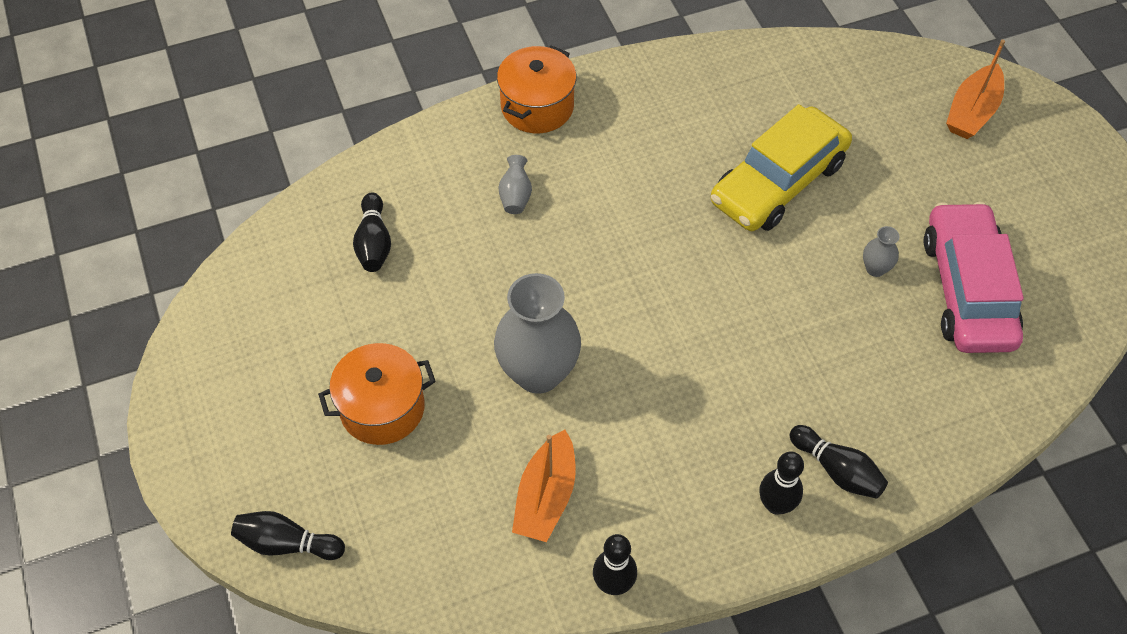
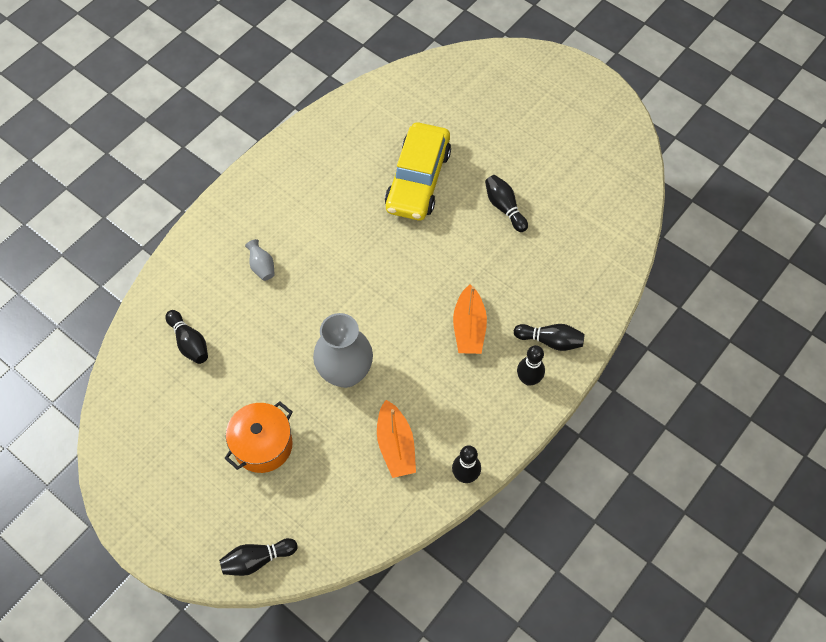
camera: 30 degrees left, 5 degrees up
orange pot [497,45,576,133] -> none
grey vase [863,226,899,277] -> black bowling pin [485,175,528,232]
pink car [924,202,1024,353] -> none
orange boat [946,40,1005,139] -> orange boat moved to [453,285,487,354]

